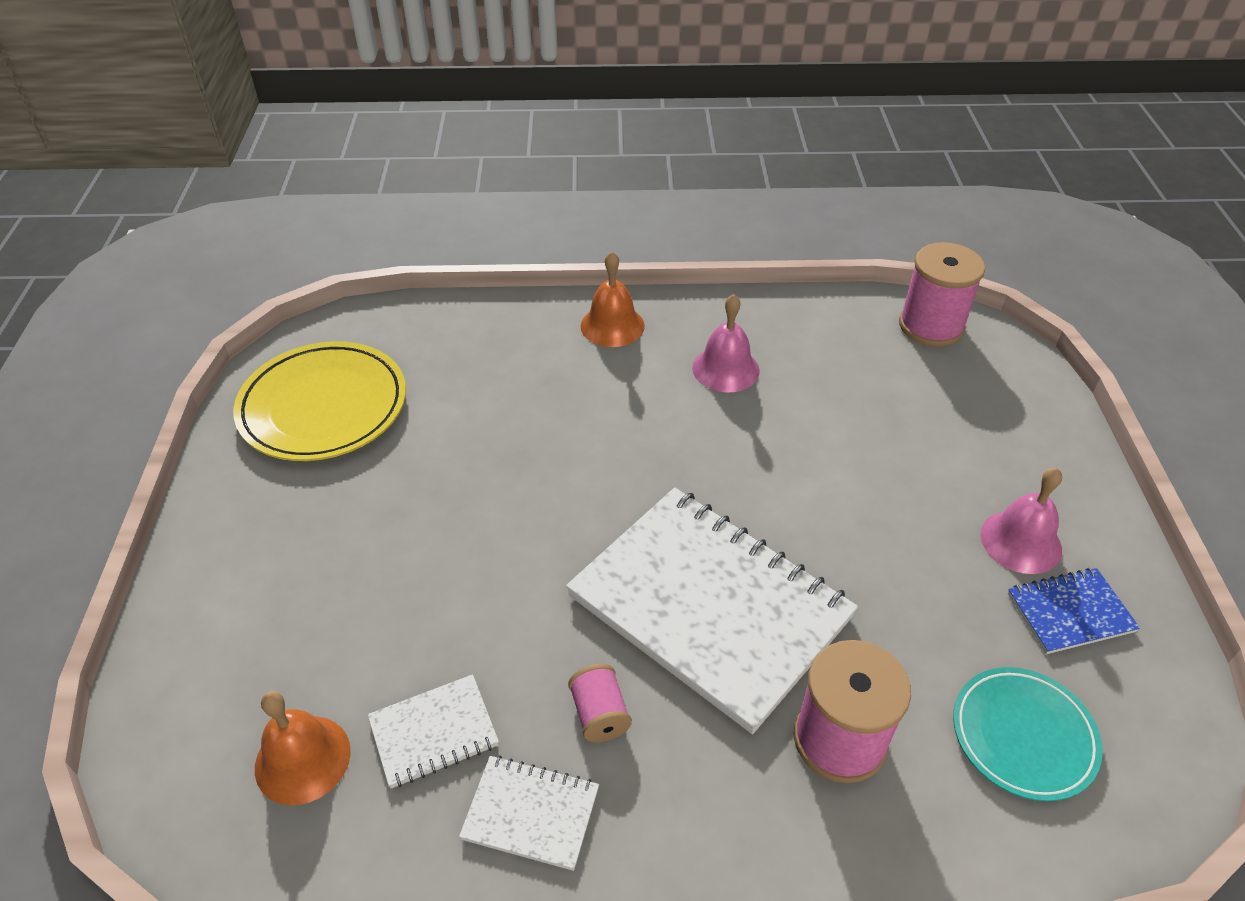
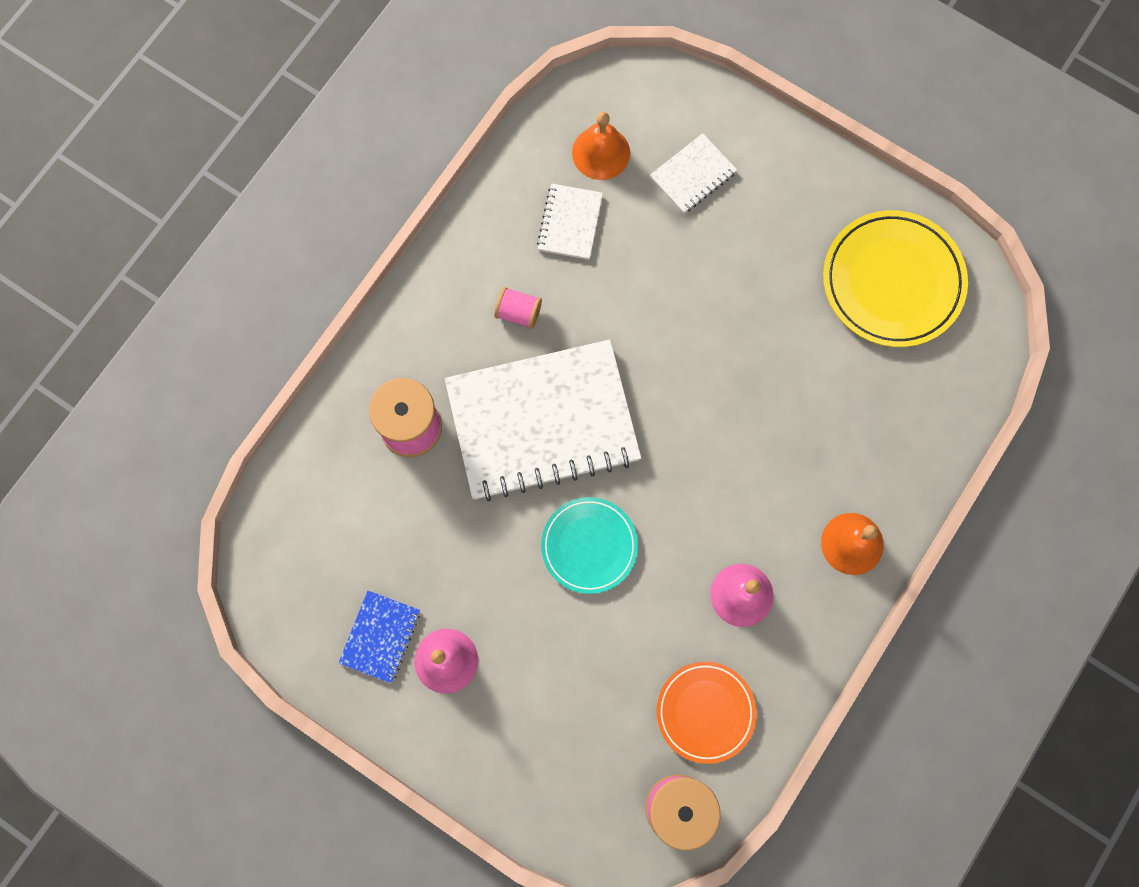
camera: 125 degrees right, 30 degrees up
white notebook [459,756,599,871] -> white notebook moved to [650,133,737,214]
turquoise plate [953,667,1103,801] -> turquoise plate moved to [541,497,638,594]
none -> orange plate [657,662,757,764]

